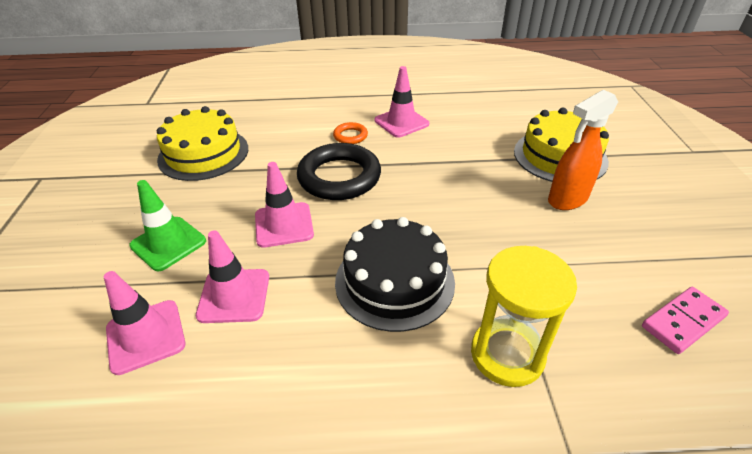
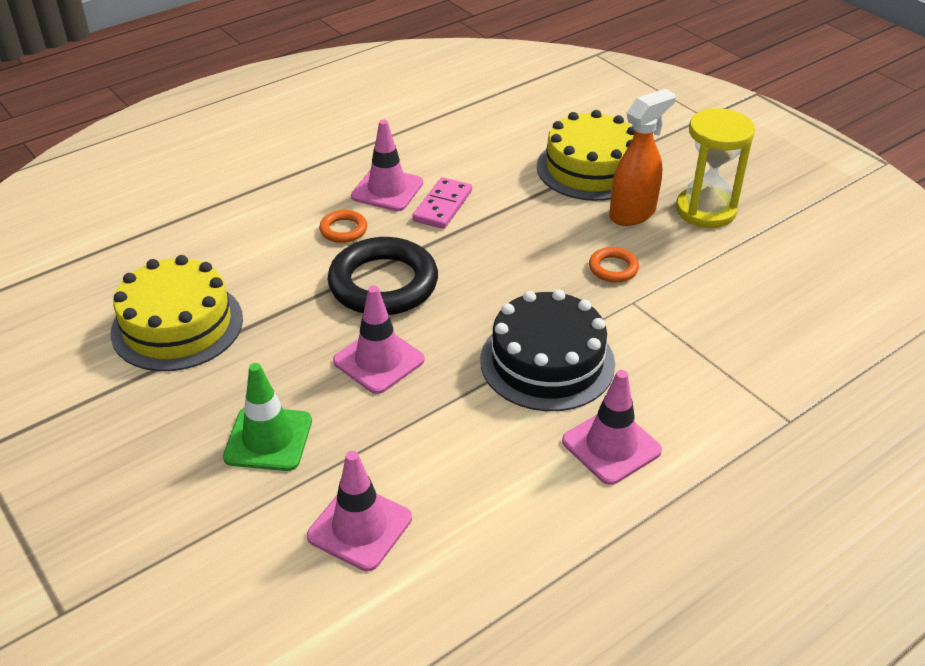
camera: 35 degrees left, 0 degrees up
pink traffic cone [196,230,269,323] -> pink traffic cone moved to [562,370,662,485]
yellow hourglass [471,246,577,387] -> yellow hourglass moved to [676,108,755,228]
orange spray bottle [548,90,618,210] -> orange spray bottle turned 150 degrees counterclockwise [609,89,676,226]
pink domino [642,287,729,354] -> pink domino moved to [412,177,472,229]
none -> orange ring [589,247,639,282]

